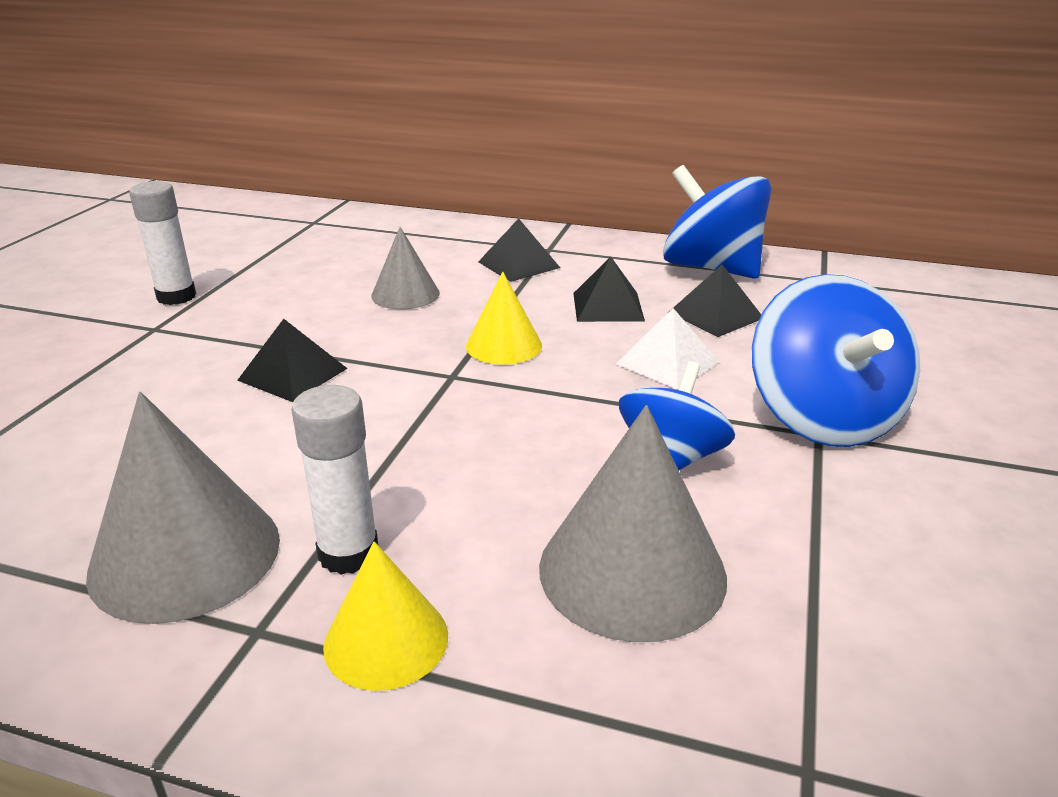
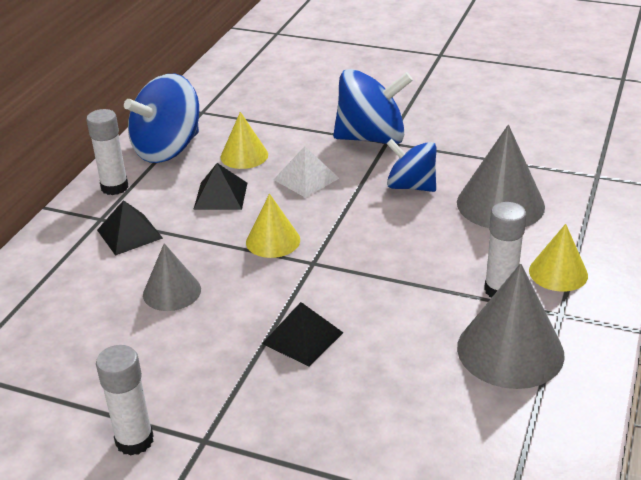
camera: 85 degrees left, 5 degrees up
black pyramid [673,264,761,337] -> yellow cone [220,112,268,169]
none -> white glue stick [86,109,128,195]

